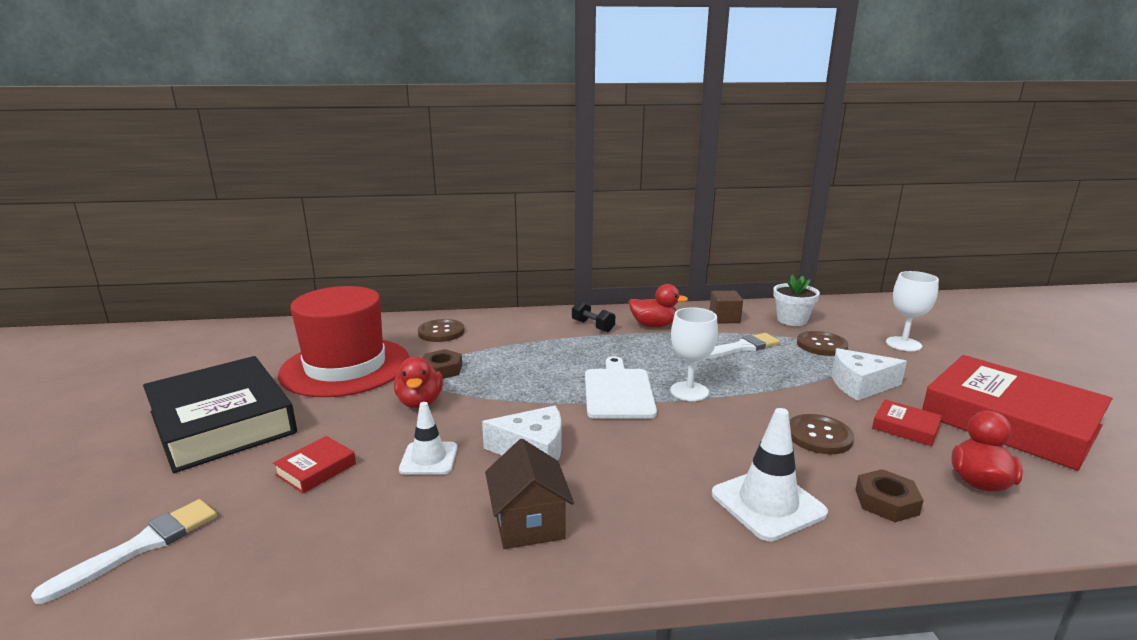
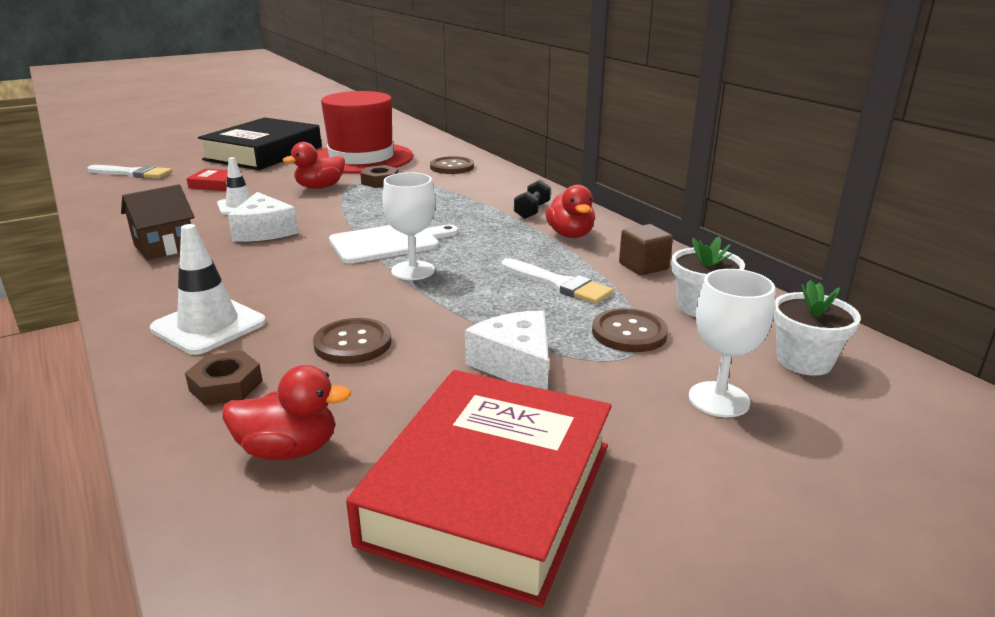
camera: 65 degrees right, 5 degrees up
red book [872,399,942,446] -> none
none -> white flower pot [773,280,861,376]

